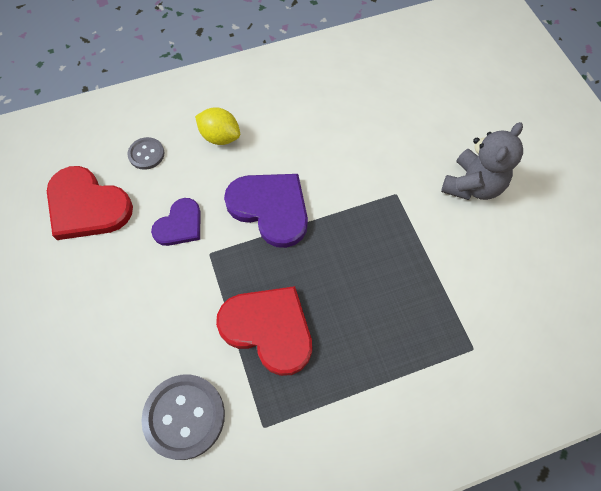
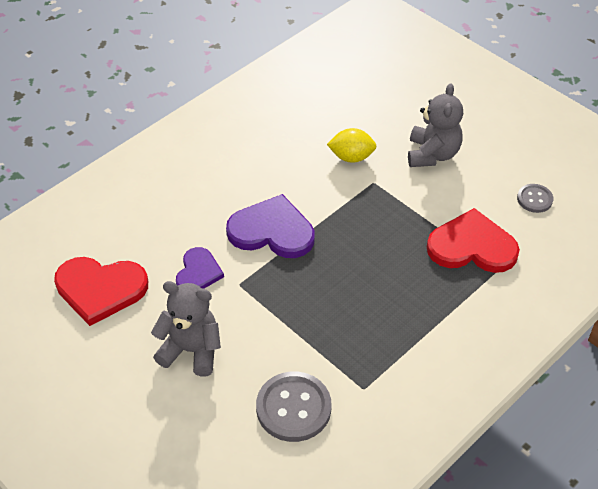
camera: 25 degrees left, 15 degrees down
grey button [127,137,164,170] -> grey button moved to [517,184,553,213]
yellow lemon [195,107,240,145] -> yellow lemon moved to [327,128,377,163]
red heart [216,286,312,376] -> red heart moved to [427,208,520,273]
none -> grey teddy bear [151,281,221,376]

